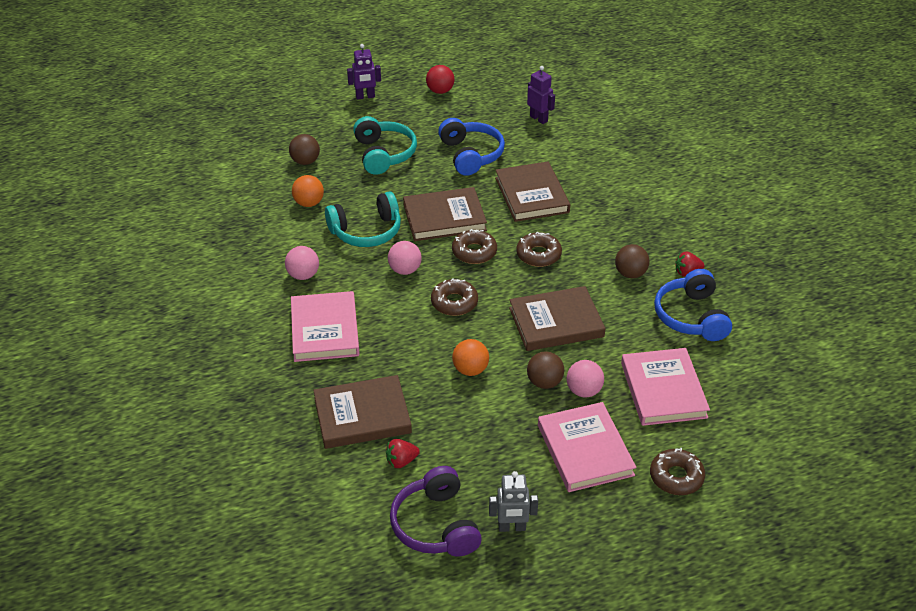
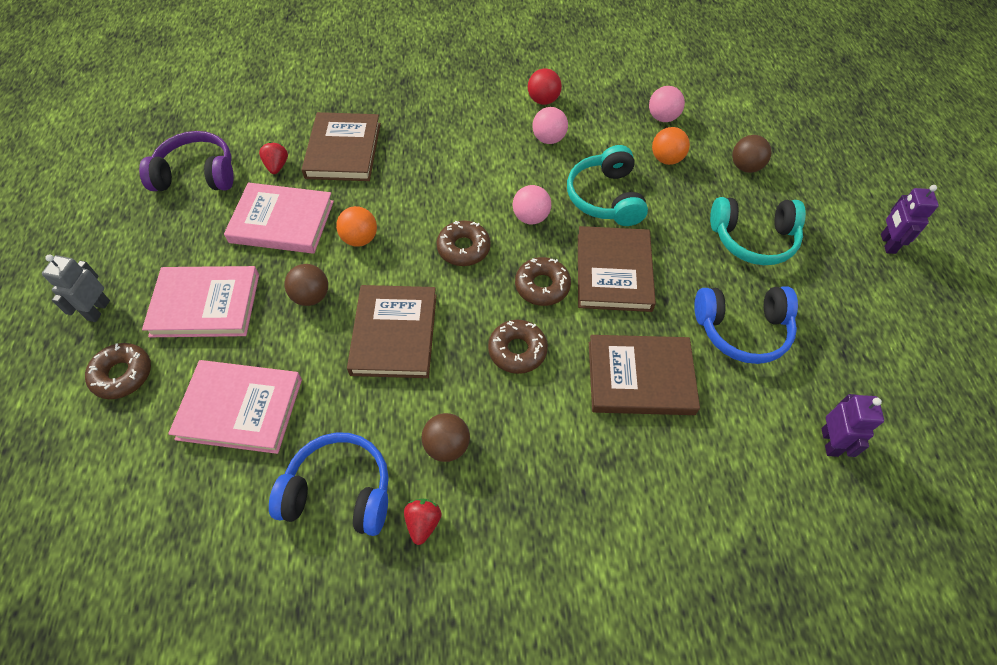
camera: 105 degrees right, 15 degrees up
pink book [291,291,360,362] -> pink book moved to [224,182,334,254]
red ball [426,65,455,94] -> red ball moved to [528,68,562,105]
grey robot [489,471,538,532] -> grey robot moved to [42,254,110,322]
purple robot [527,66,555,124] -> purple robot turned 60 degrees counterclockwise [821,394,884,457]
pink ball [567,360,604,397] -> pink ball moved to [649,86,685,122]

